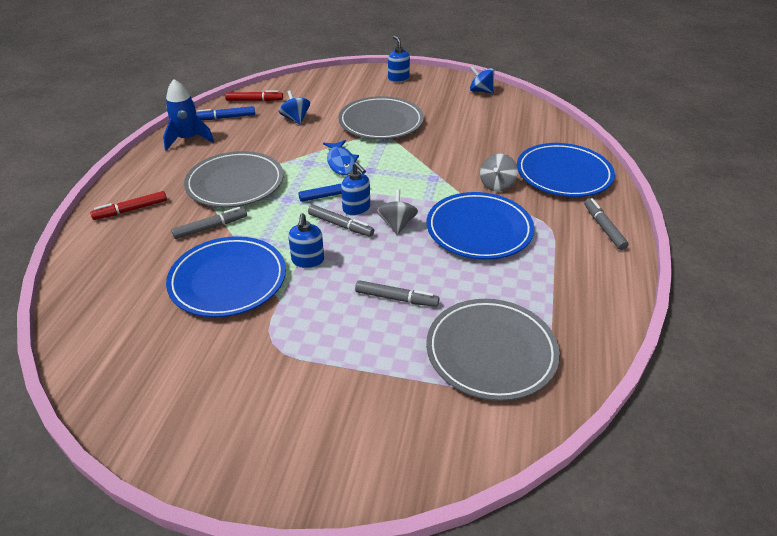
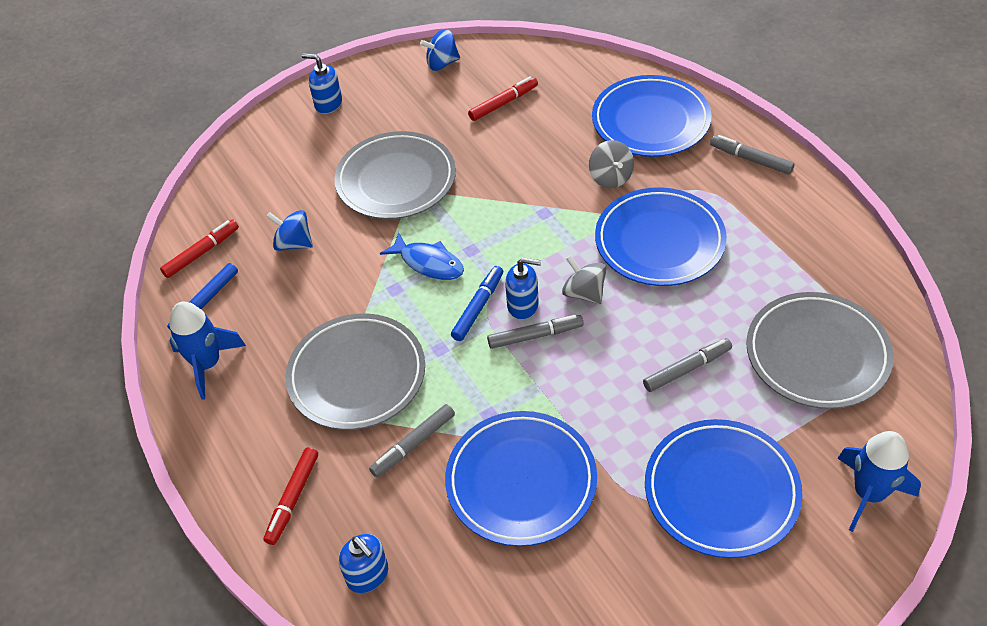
camera: 40 degrees left, 10 degrees up
grey marker [171,207,247,239] -> grey marker turned 150 degrees counterclockwise [369,404,455,477]
blue soap dispenser [288,213,324,268] -> blue soap dispenser moved to [339,534,388,593]
none -> red marker [468,76,538,121]
none -> blue plate [645,419,803,558]
none -> blue rocket [837,431,921,532]

